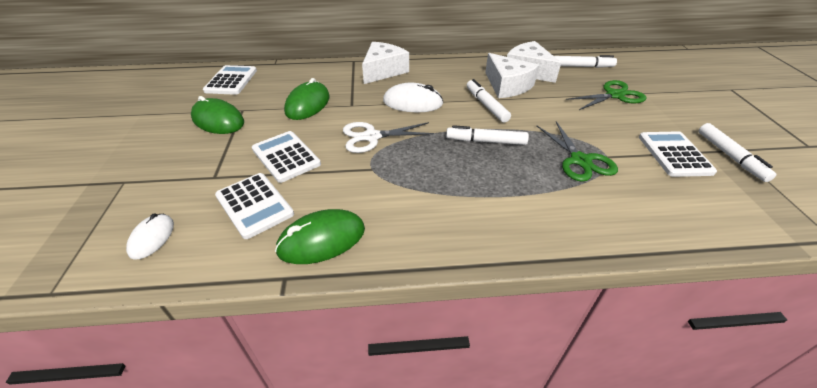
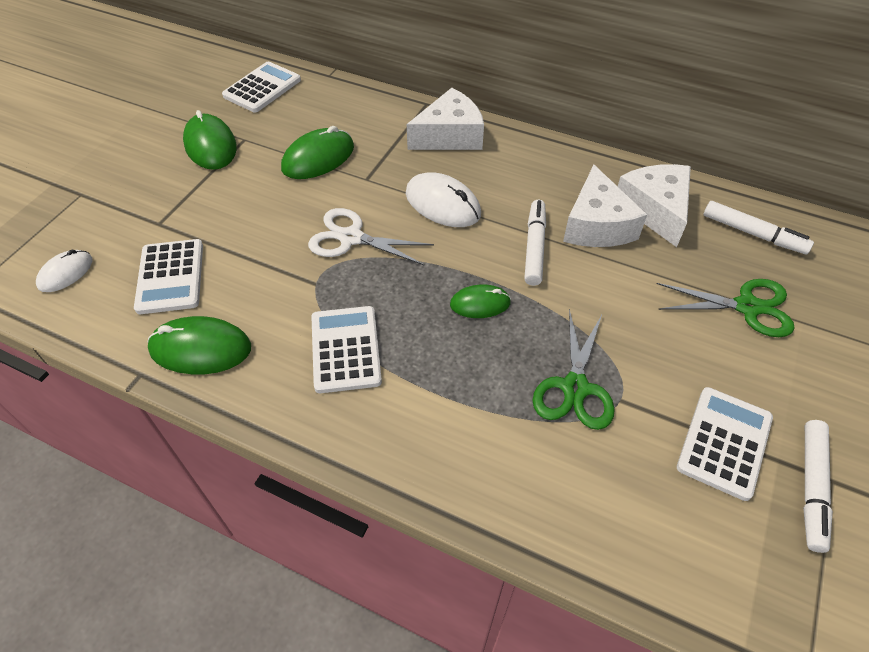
camera: 30 degrees right, 10 degrees up
white calculator [252,131,321,183] -> white calculator moved to [311,306,382,393]
white marker [446,125,529,145] -> green mouse [450,284,511,318]

